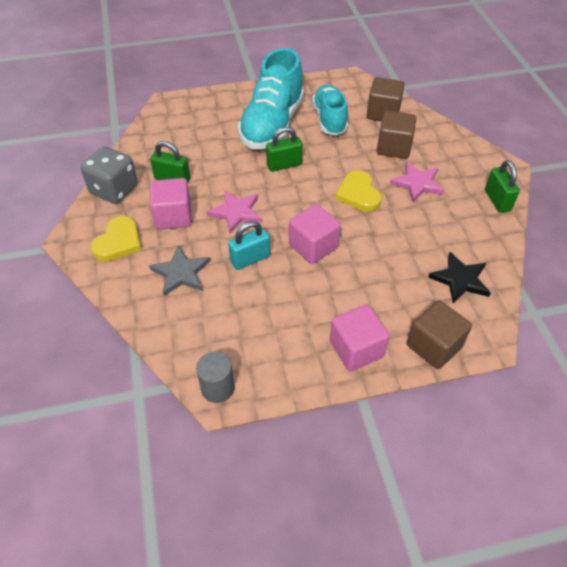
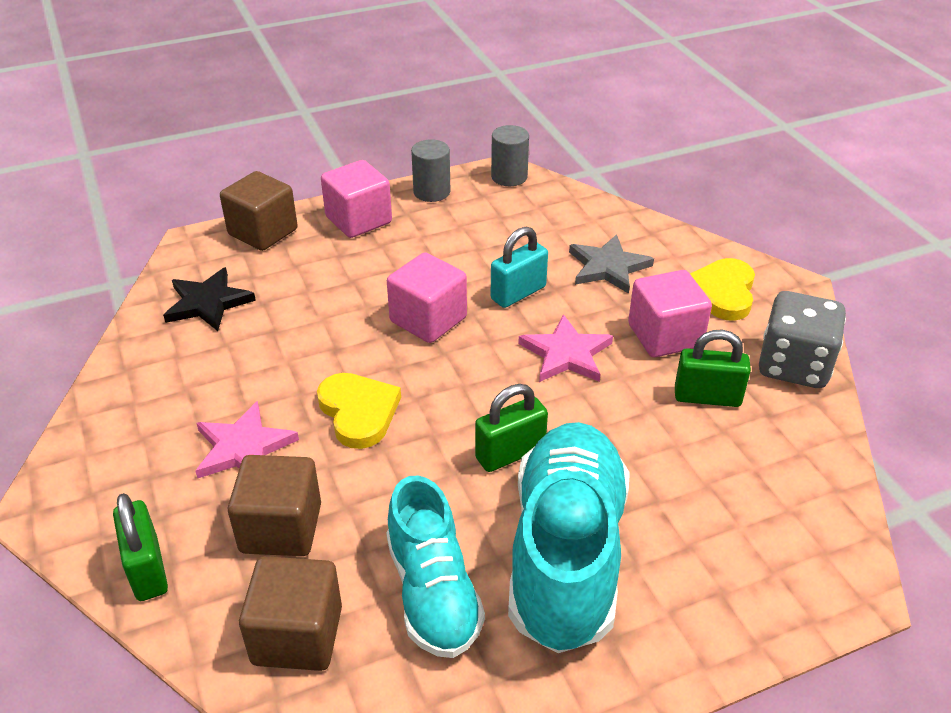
camera: 170 degrees right, 10 degrees down
green padlock [485,160,520,213] -> green padlock moved to [113,493,168,601]
none -> grey cylinder [411,139,450,202]

